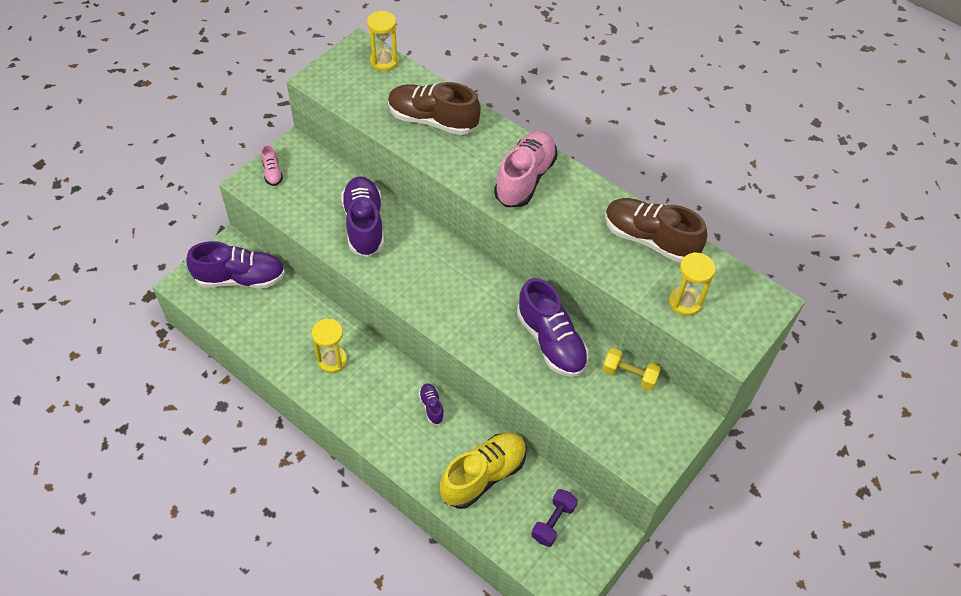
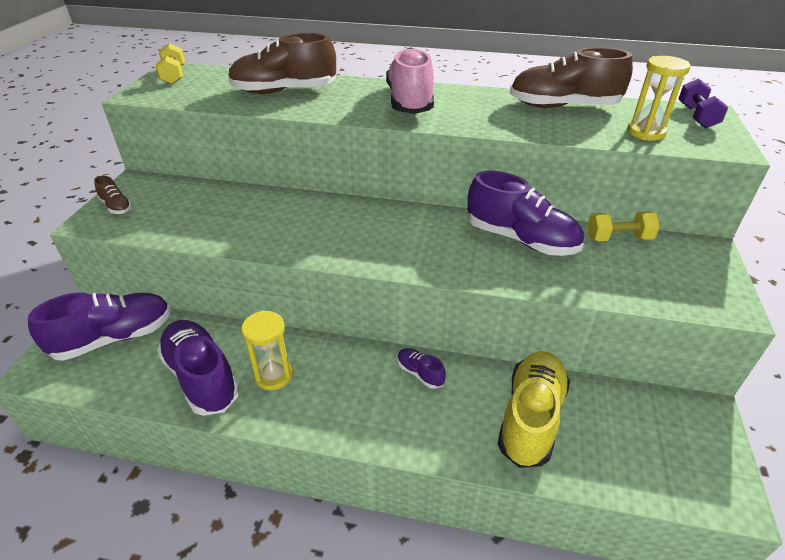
camera: 25 degrees left, 15 degrees down
pink shoe [261,145,283,186] -> brown shoe [94,176,132,214]
purple shoe [341,177,384,257] -> purple shoe moved to [157,320,240,416]
yellow hourglass [367,11,398,71] -> none
purple dumbbell [532,489,578,547] -> purple dumbbell moved to [678,78,728,128]
none -> yellow dumbbell [156,43,185,85]

